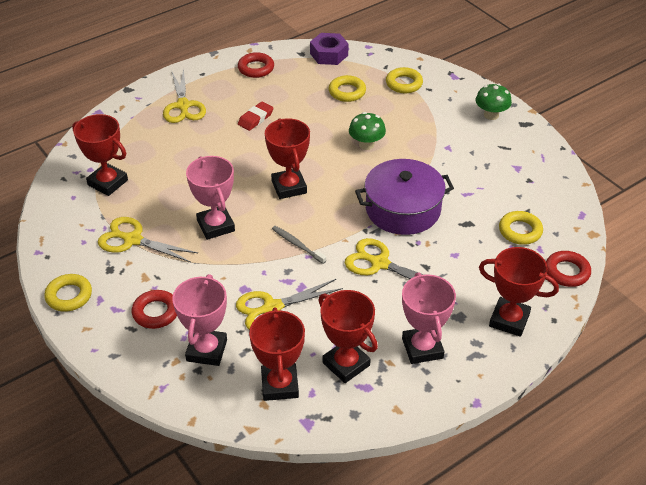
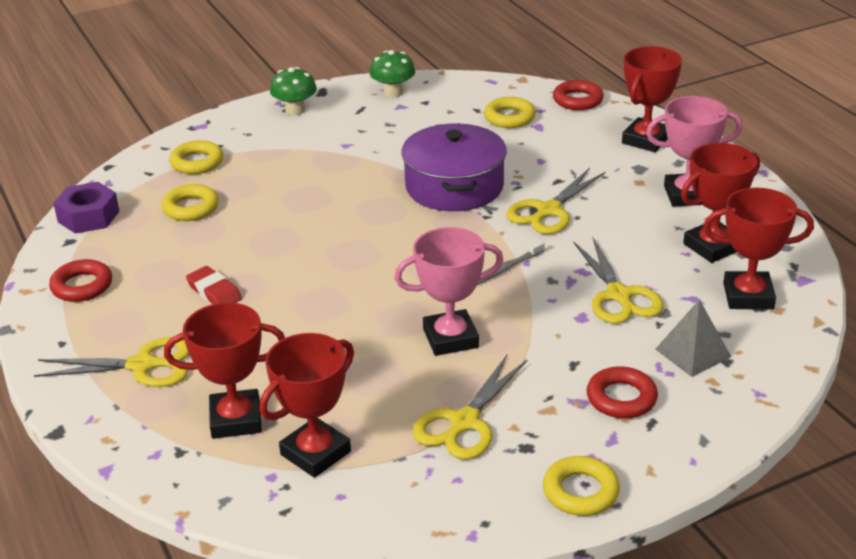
camera: 80 degrees left, 10 degrees down
pink trophy [172,274,227,366] -> grey pyramid [655,299,731,377]
red trophy [265,118,310,199] -> red trophy moved to [164,302,285,439]
green mushroom [349,112,386,150] -> green mushroom moved to [370,50,415,97]

